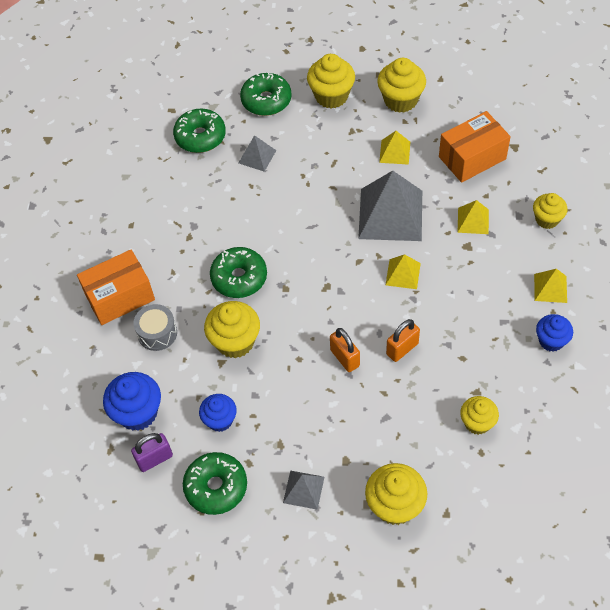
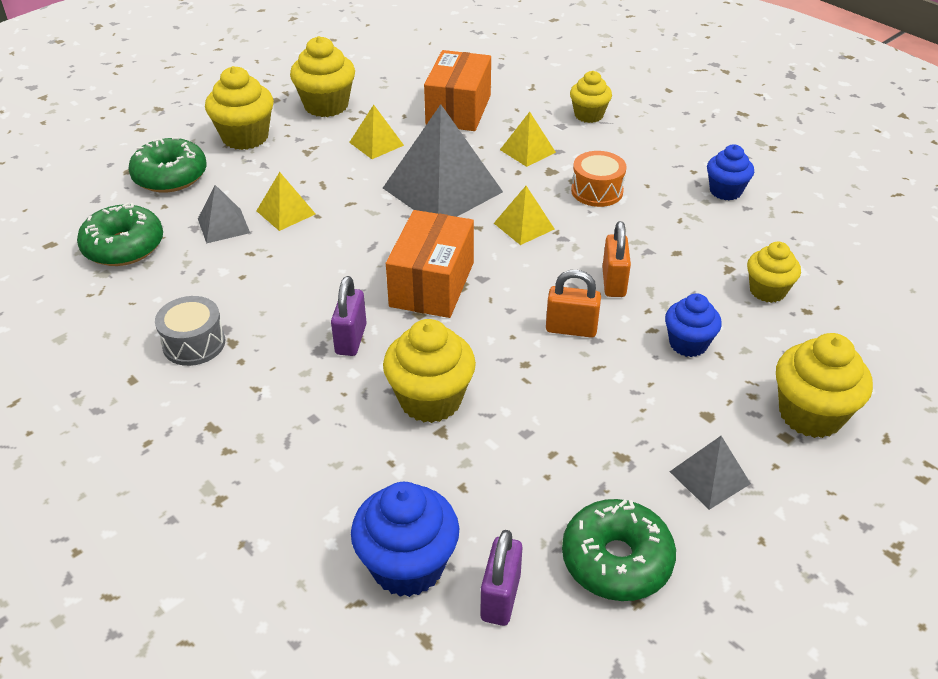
camera: 50 degrees left, 15 degrees down
orange box [77,249,155,325] -> orange box moved to [386,210,474,318]
grey drum [133,304,177,351] -> grey drum moved to [155,296,225,366]
blue cupcake [199,394,237,432] -> blue cupcake moved to [665,293,722,357]
green donut [210,247,267,298] -> purple padlock [331,276,367,356]
yellow pyramid [534,269,567,303] -> yellow pyramid moved to [256,172,316,231]
none -> orange drum [571,151,627,207]

